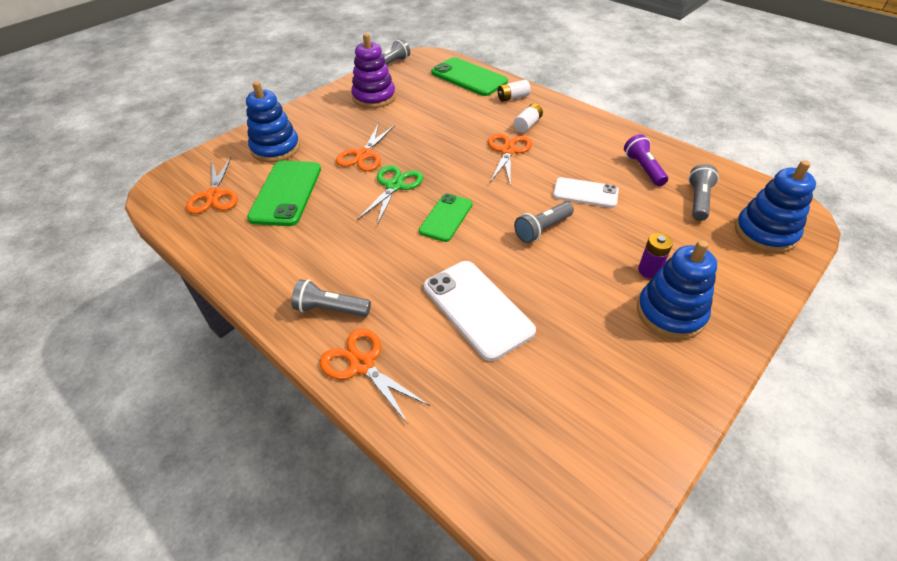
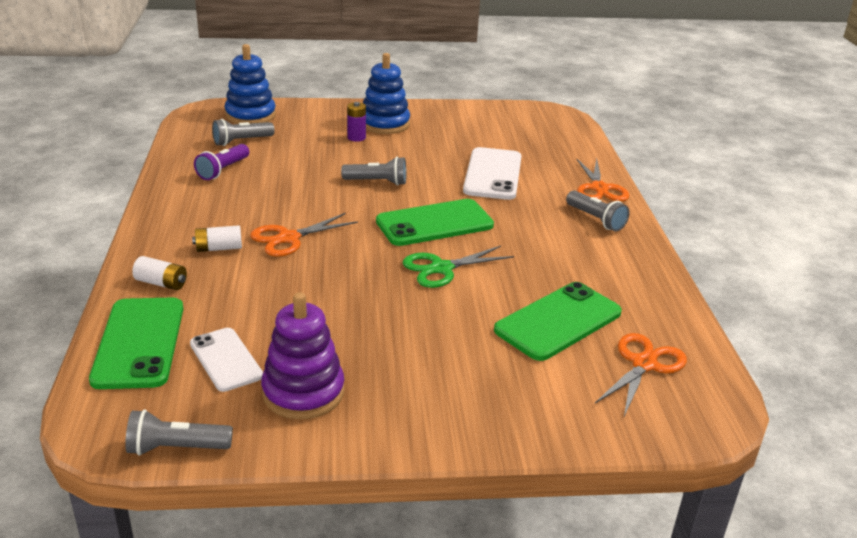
camera: 140 degrees left, 15 degrees down
blue stacking toy [246,81,300,163] -> none
orange scissors [336,123,395,171] -> none
green phone [419,193,473,242] -> green phone [376,199,494,246], size x1.56
white phone [553,177,619,208] -> white phone moved to [190,328,263,392]

